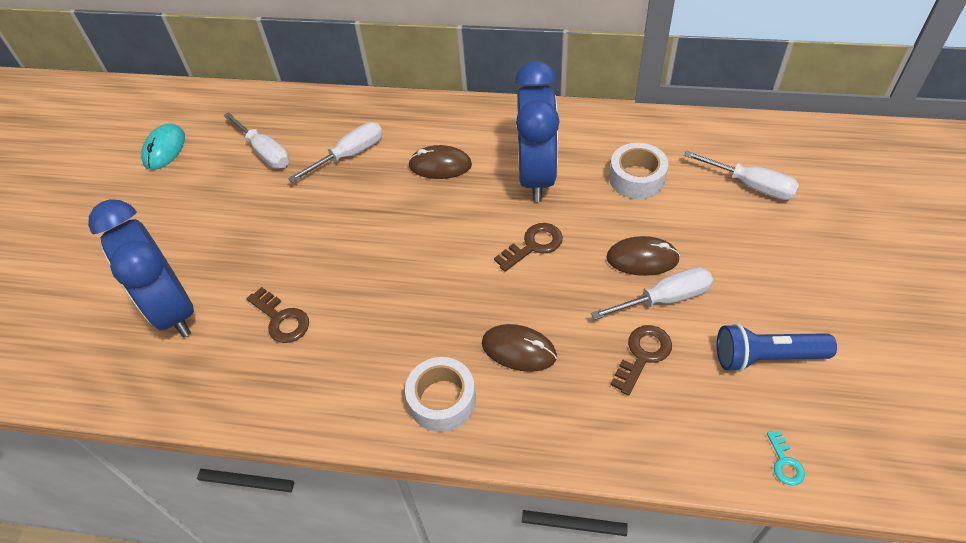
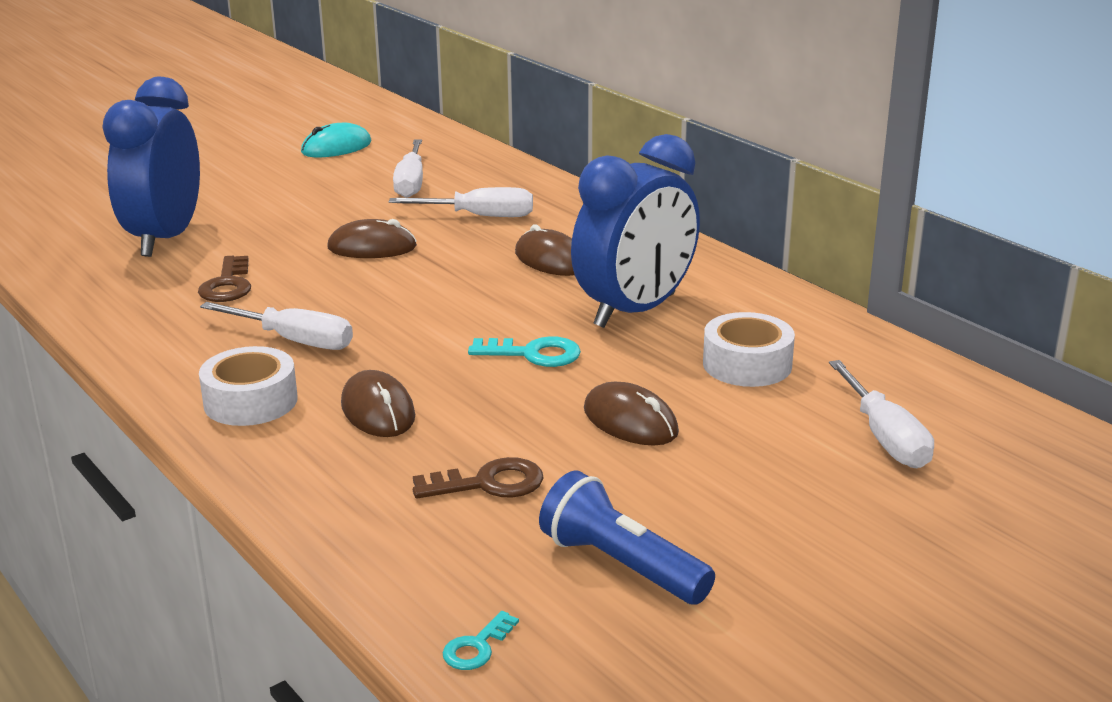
camera: 40 degrees right, 25 degrees down
brown key [494,223,563,272] -> turquoise key [468,336,581,367]
white screwdriver [591,267,713,320] -> white screwdriver moved to [200,302,353,350]
none -> brown mouse [327,219,417,258]

